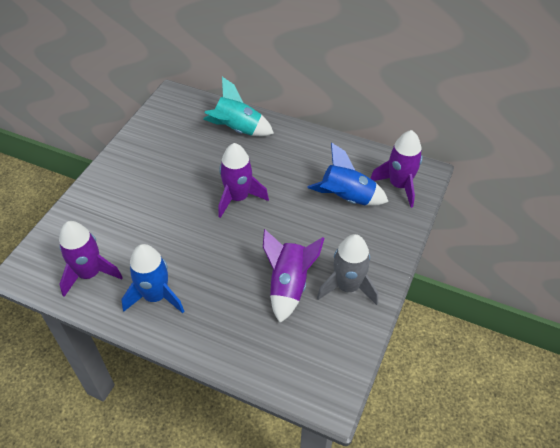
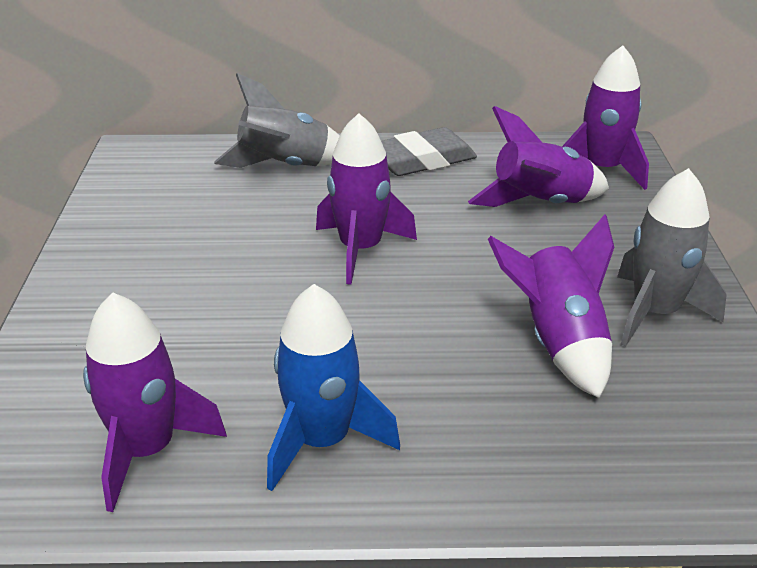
camera: 25 degrees left, 15 degrees down
turquoise rocket [203,77,274,136] -> grey rocket [214,73,340,168]
blue rocket [307,143,389,206] -> purple rocket [468,106,609,207]
none -> grey eraser [381,127,477,176]

